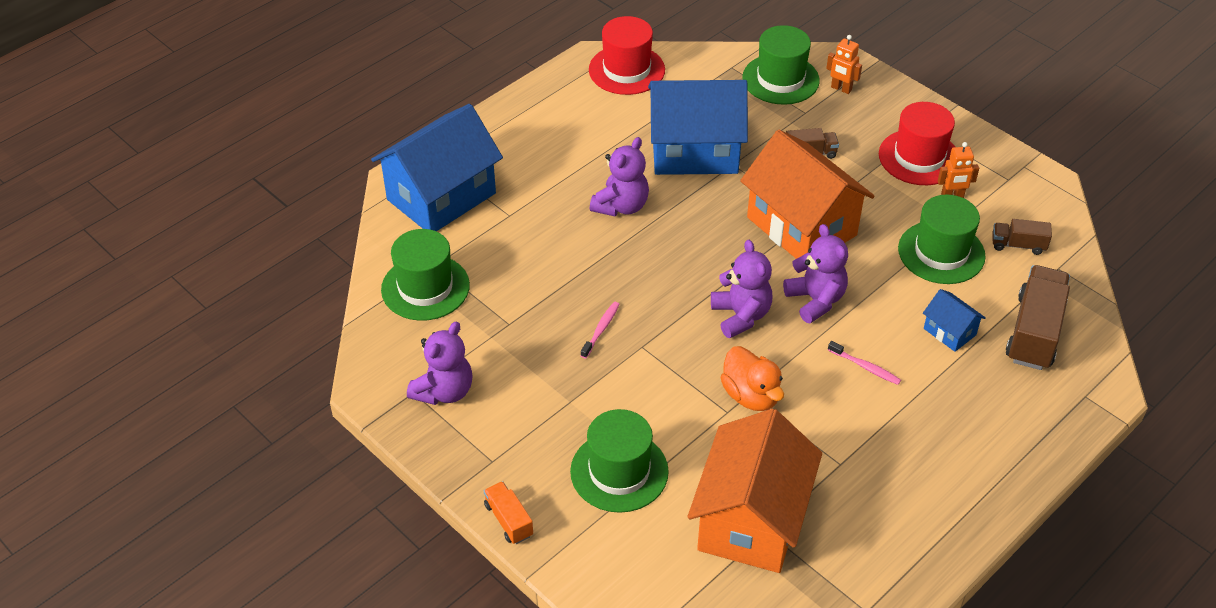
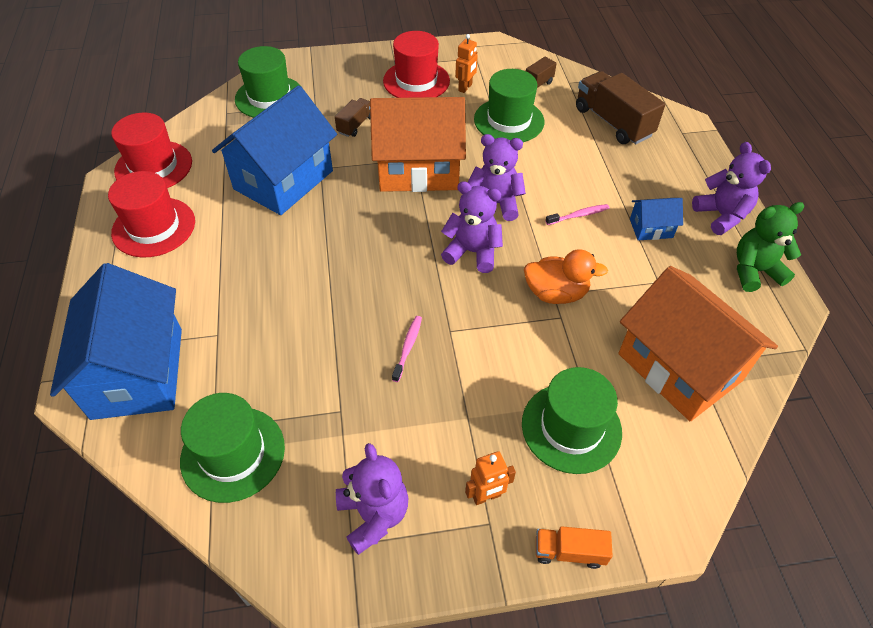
camera: 55 degrees left, 5 degrees up
pink toothbrush [581,302,620,359] -> pink toothbrush turned 45 degrees clockwise [392,316,422,382]
purple teddy bear [590,137,649,216] -> purple teddy bear moved to [692,142,771,235]
orange robot [826,35,862,94] -> orange robot moved to [465,451,516,505]
blue house [923,289,986,352] -> blue house moved to [630,198,683,240]
none -> red hat [108,171,195,258]
none -> green teddy bear [737,202,805,292]

